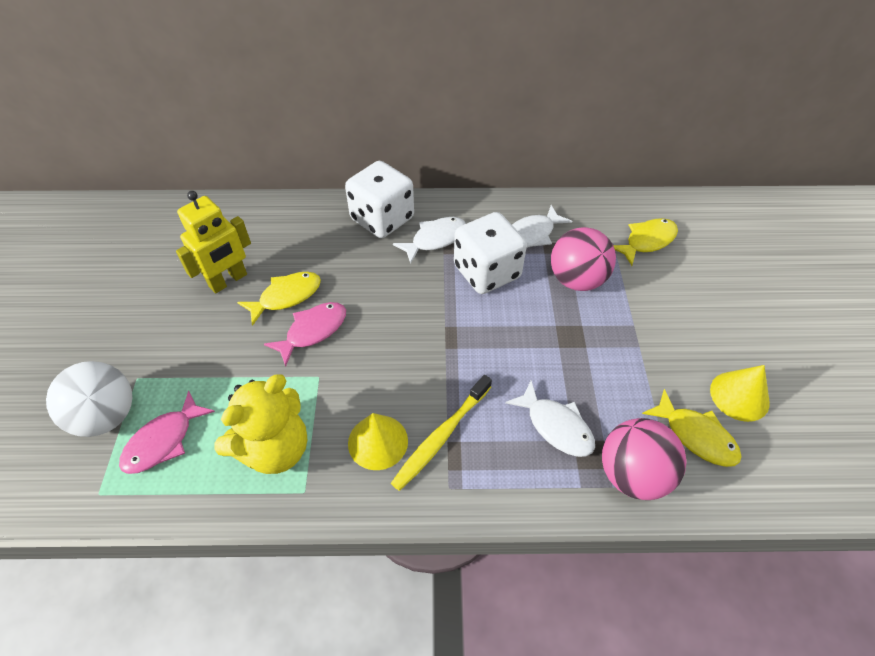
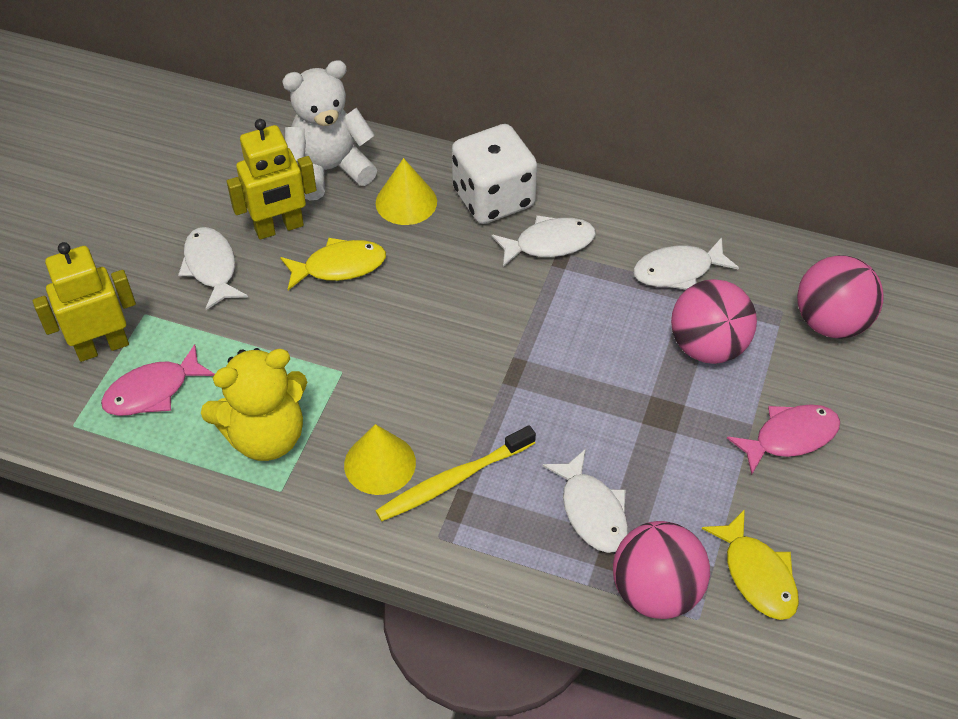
camera: 20 degrees right, 0 degrees up
white ball [46,361,132,437] -> yellow robot [33,242,136,362]
pink fish [264,302,346,367] -> pink fish moved to [727,404,840,475]
white dice [454,212,527,294] -> none
yellow fish [613,218,678,266] -> pink ball [797,255,883,339]
yellow cone [710,365,770,422] -> yellow cone moved to [376,158,437,225]
none -> white fish [178,227,248,310]
none -> white teddy bear [282,60,377,200]

